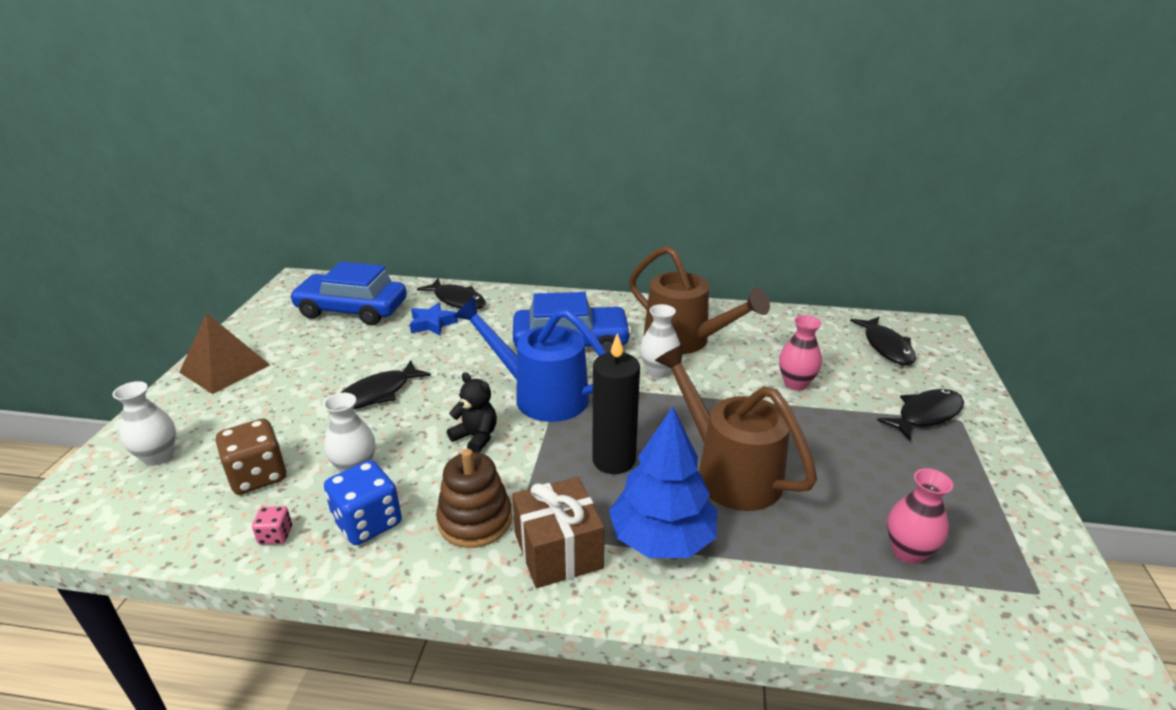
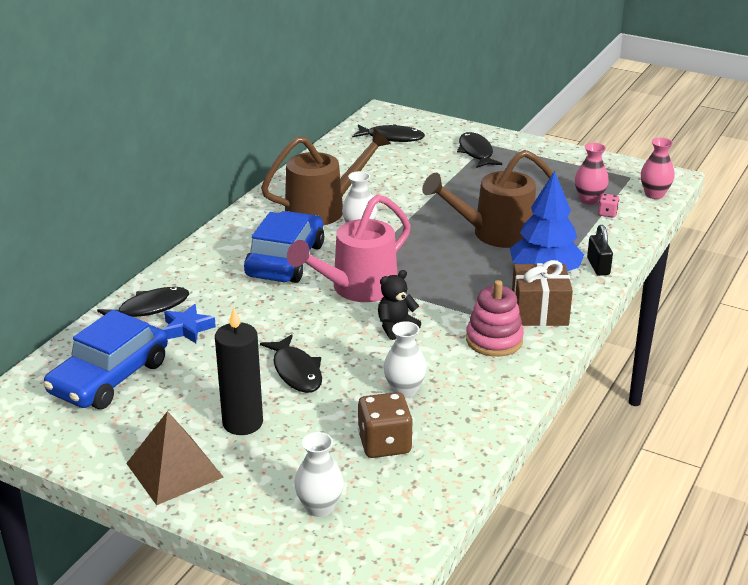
camera: 70 degrees left, 0 degrees up
pink dice [252,506,292,545] -> pink dice moved to [598,194,619,218]
blue dice [324,460,402,545] -> none
brown stacking toy [436,449,512,548] -> pink stacking toy [466,280,524,357]
blue watering can [454,297,606,422] -> pink watering can [287,194,411,302]
black candle [592,333,640,474] -> black candle moved to [215,307,263,435]
pink vase [779,315,822,391] -> pink vase moved to [641,138,675,199]
none -> black padlock [587,225,613,276]

